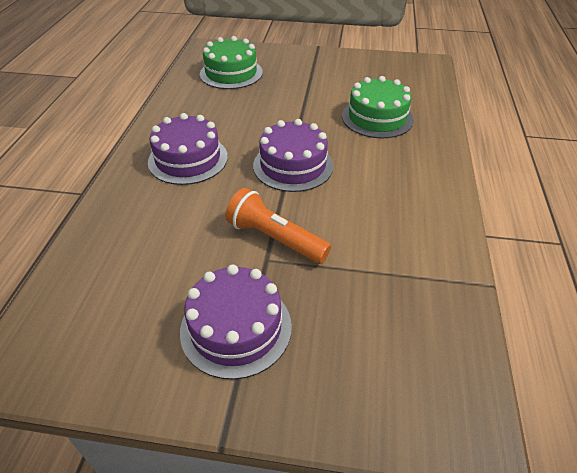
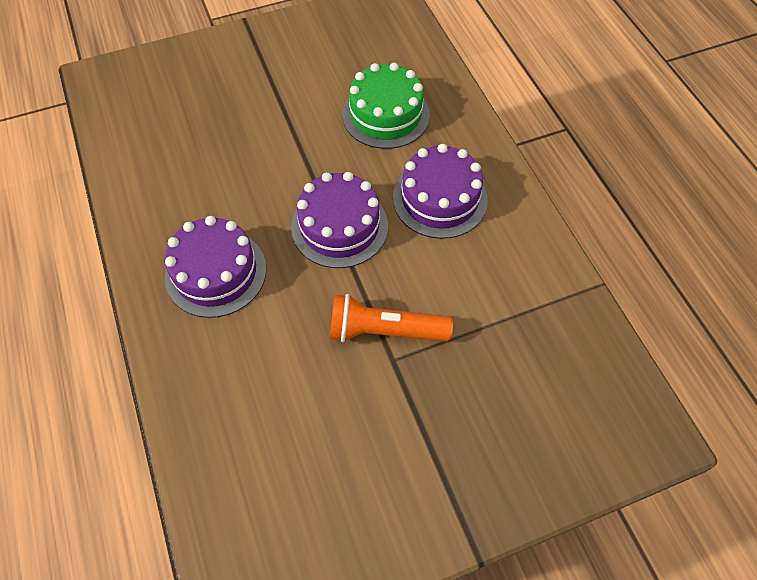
camera: 30 degrees left, 15 degrees up
purple cake [180,264,292,380] -> purple cake moved to [393,144,488,239]
green cake [200,36,263,89] -> none

